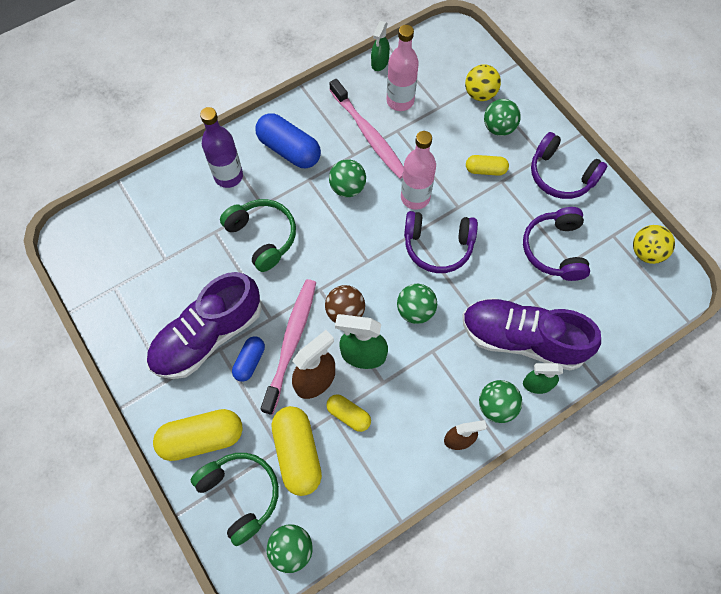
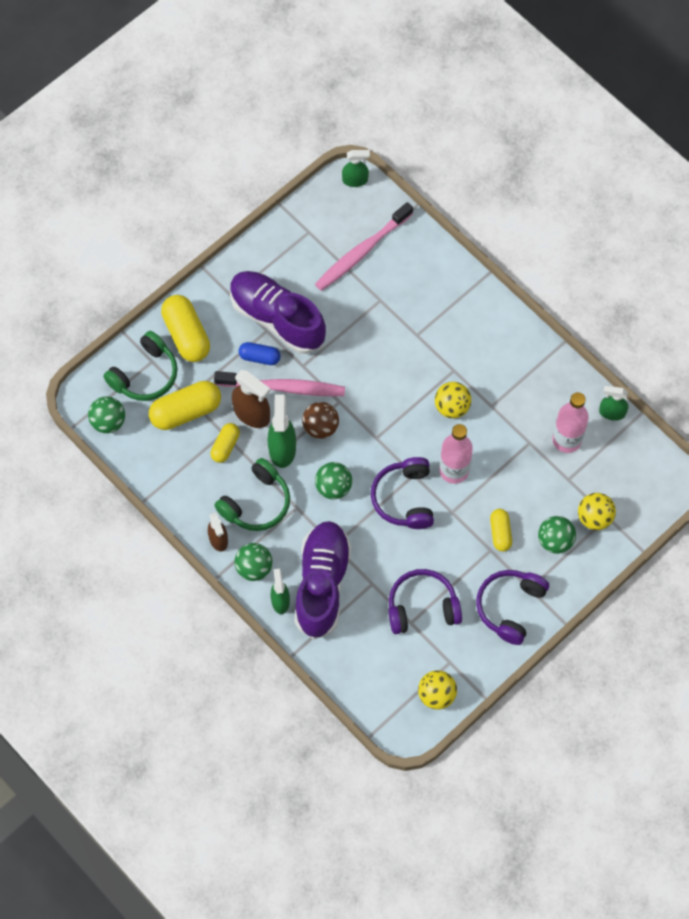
camera: 80 degrees right, 0 degrees up
purple bottle [200,107,243,188] -> none
green headphones [220,199,296,272] -> green headphones moved to [214,458,290,531]
blue capsule [255,113,321,168] -> none
green ball [329,159,366,197] -> yellow ball [435,382,471,418]
pink toothbrush [330,79,404,179] -> pink toothbrush moved to [315,202,413,291]
none -> green spray bottle [342,150,370,187]

